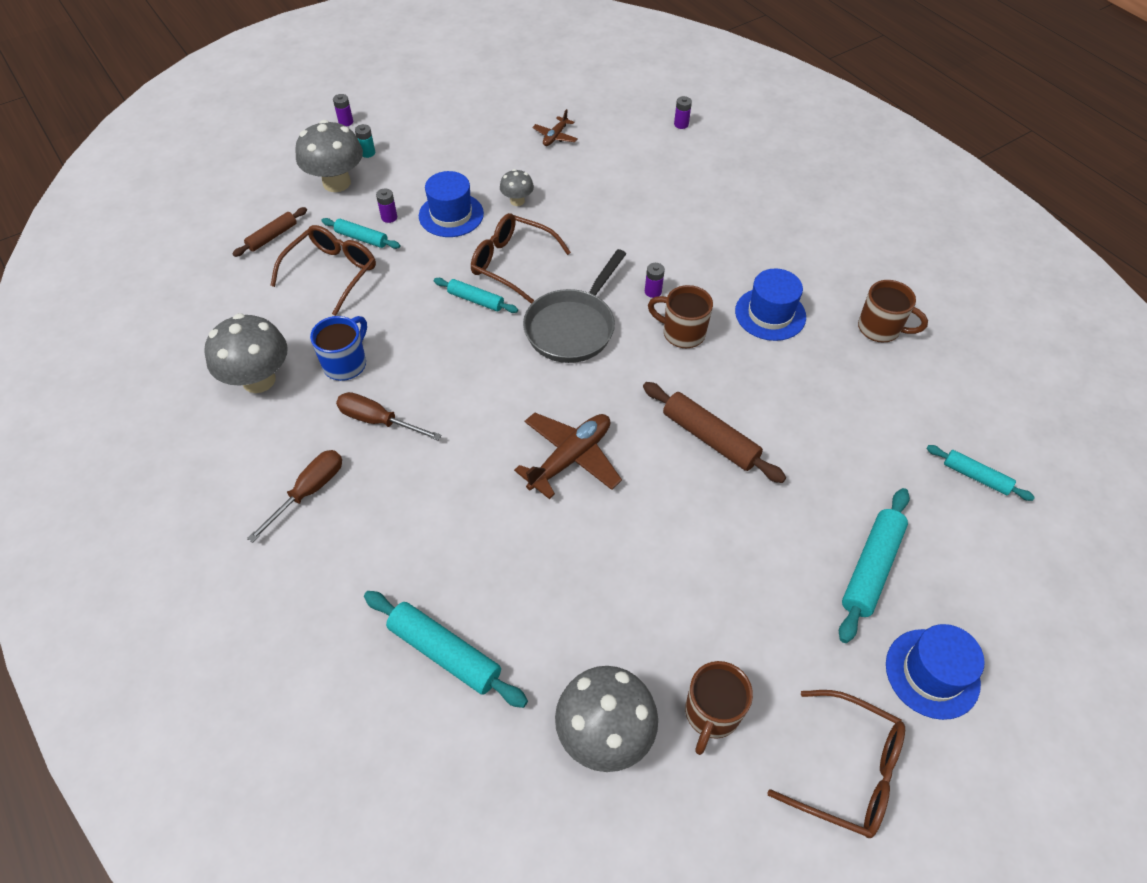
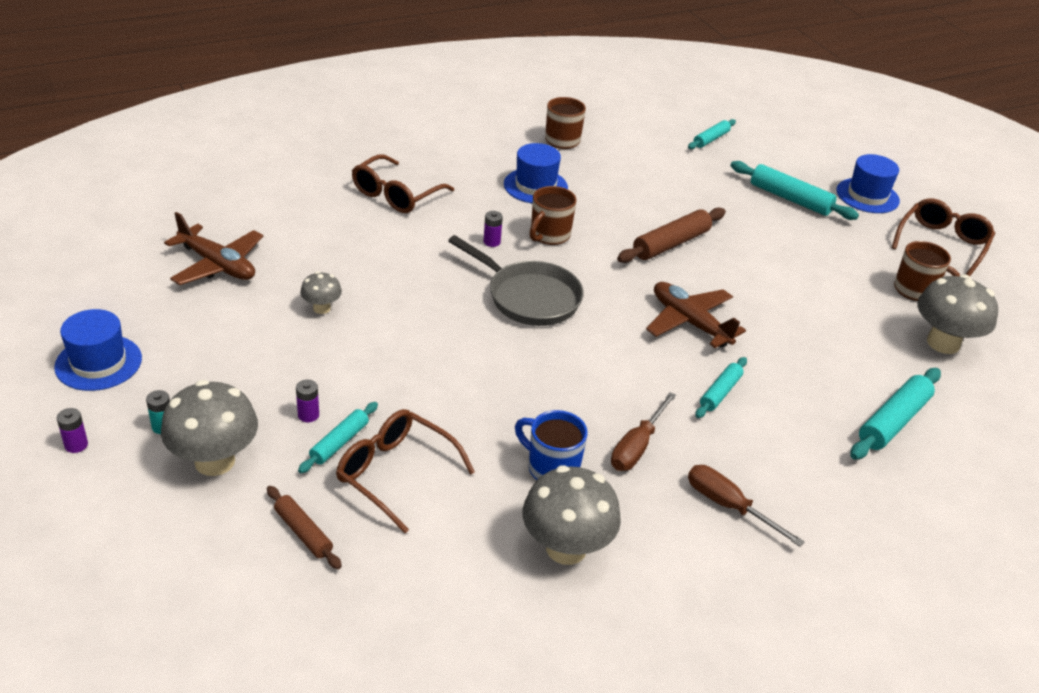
camera: 85 degrees left, 15 degrees down
blue hat [419,171,484,237] -> blue hat moved to [54,309,142,391]
turquoise rolling pin [434,278,518,313] -> turquoise rolling pin moved to [695,357,747,418]
brown glasses [471,213,571,304] -> brown glasses moved to [352,154,454,213]
brown plane [533,109,578,146] -> brown plane [164,212,263,285], size x1.85
purple battery [674,96,692,129] -> none

